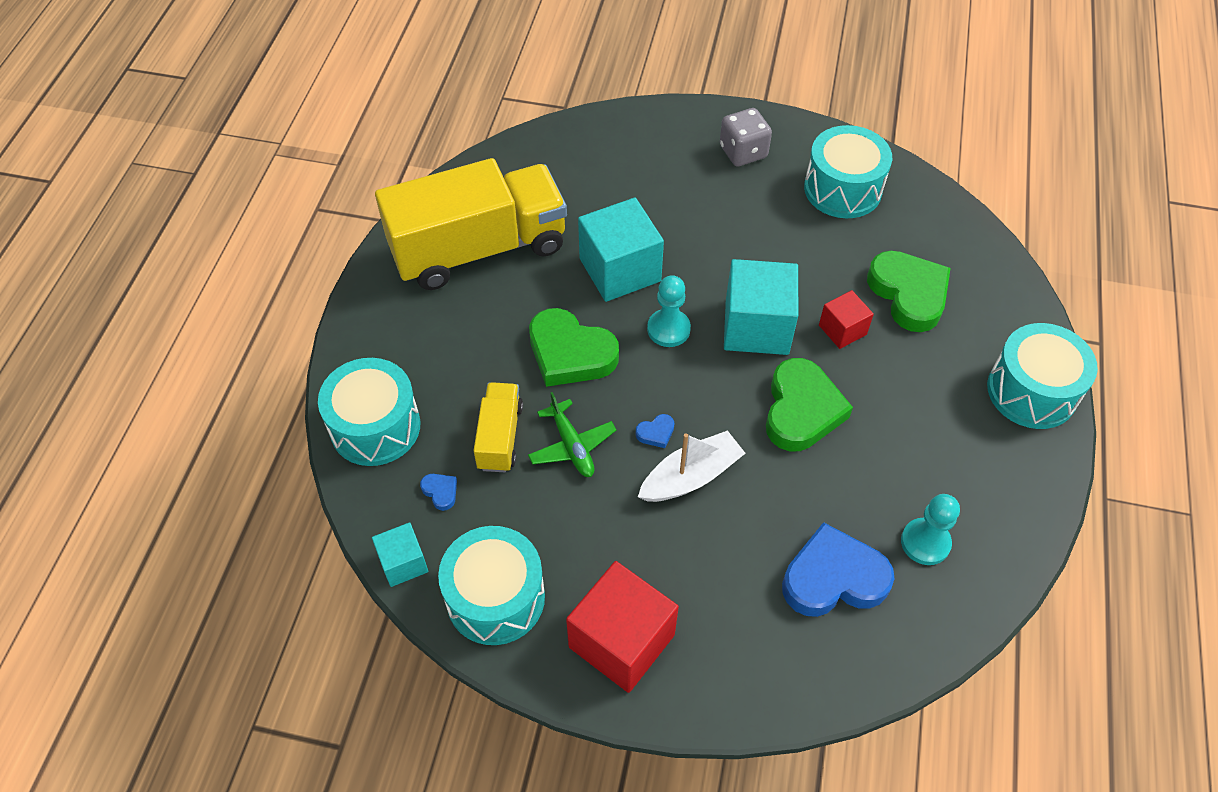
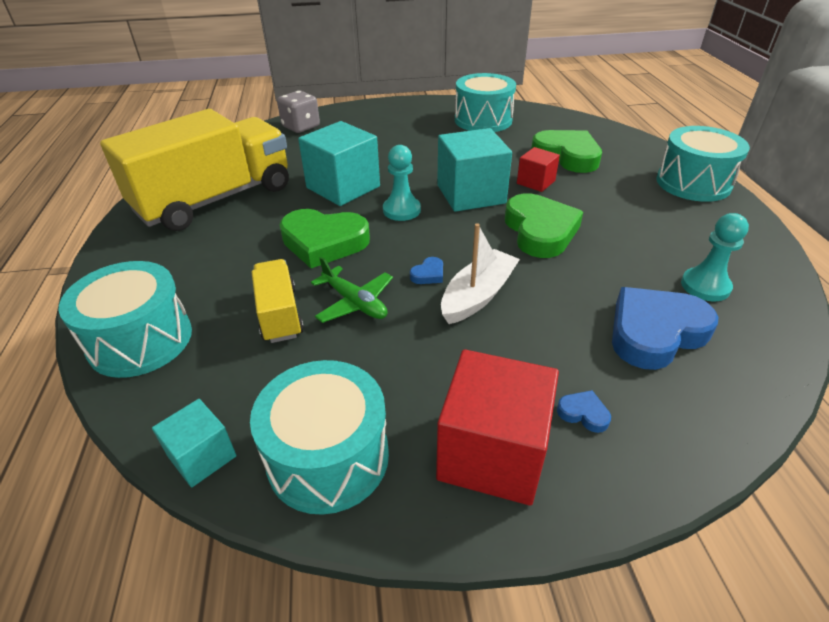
camera: 20 degrees left, 15 degrees down
blue heart [420,474,457,511] -> blue heart moved to [557,390,611,433]
grey dice [720,108,772,167] -> grey dice moved to [277,91,320,133]

